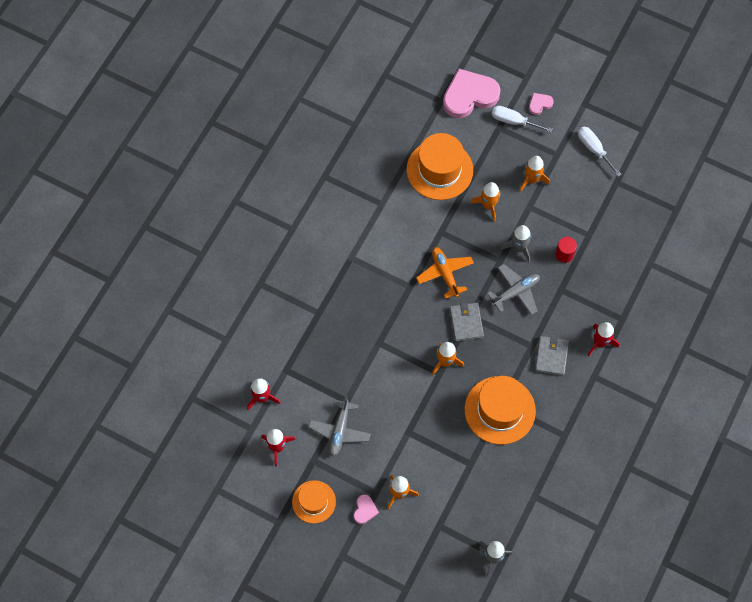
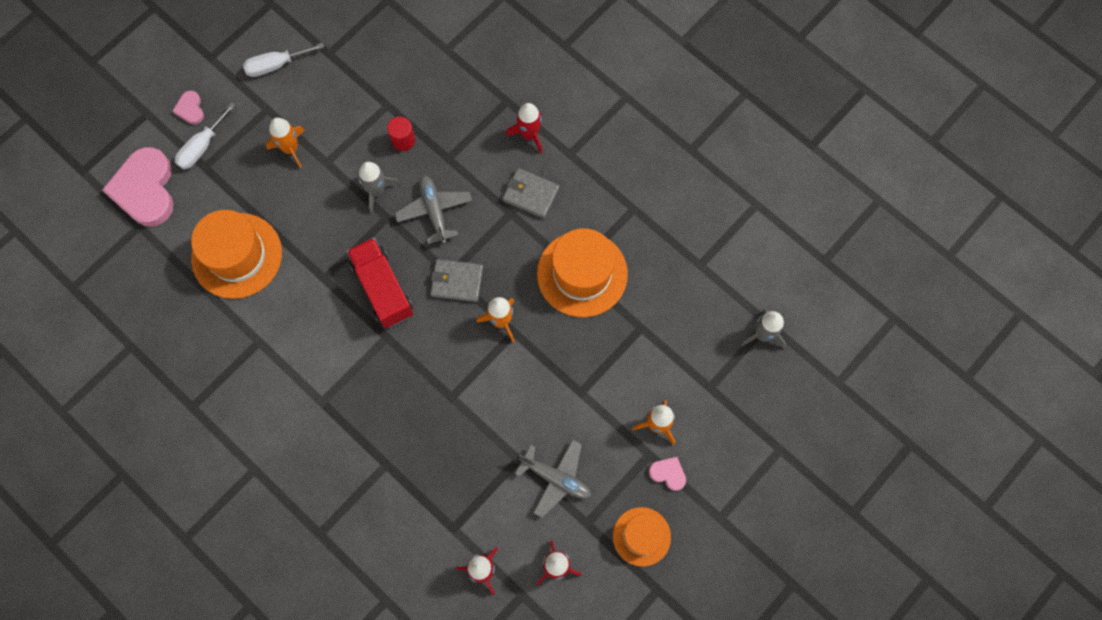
camera: 75 degrees left, 5 degrees up
orange plane [416,247,474,299] -> red truck [347,238,413,329]
orange rocket [471,182,501,222] -> none

